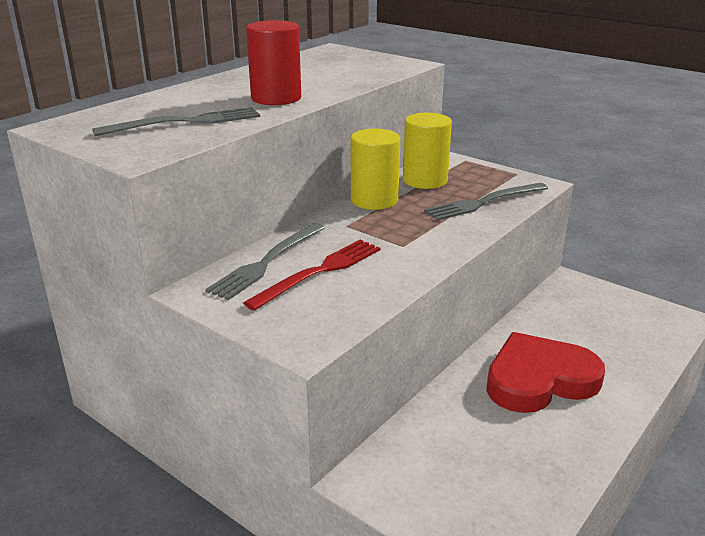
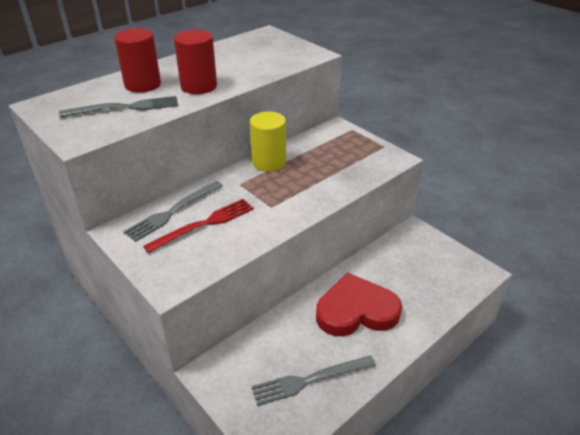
camera: 10 degrees right, 10 degrees up
yellow cylinder [403,113,452,189] -> none
grey fork [424,183,548,220] -> grey fork moved to [252,356,376,406]
none -> red cylinder [114,28,161,93]

